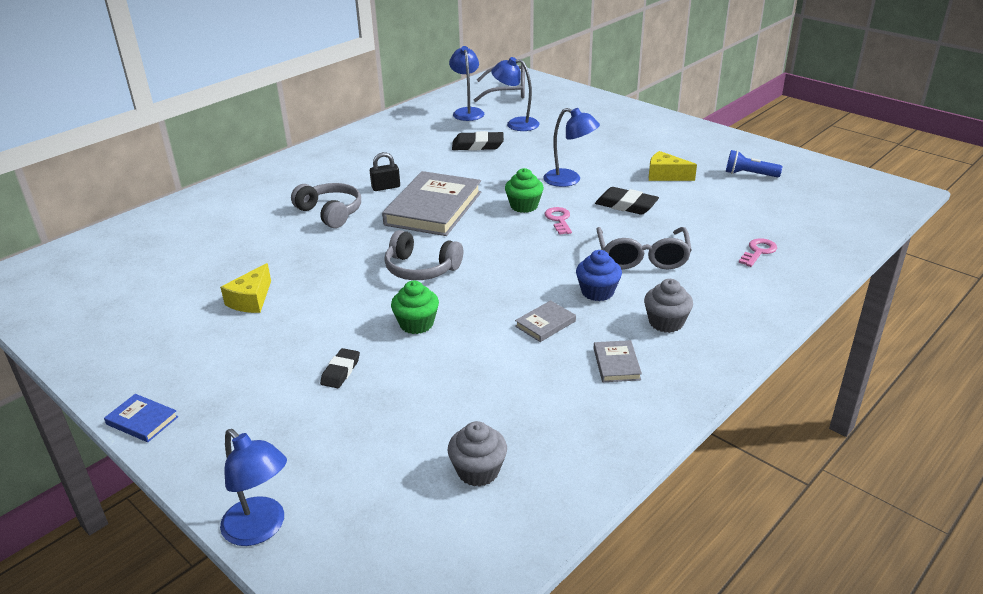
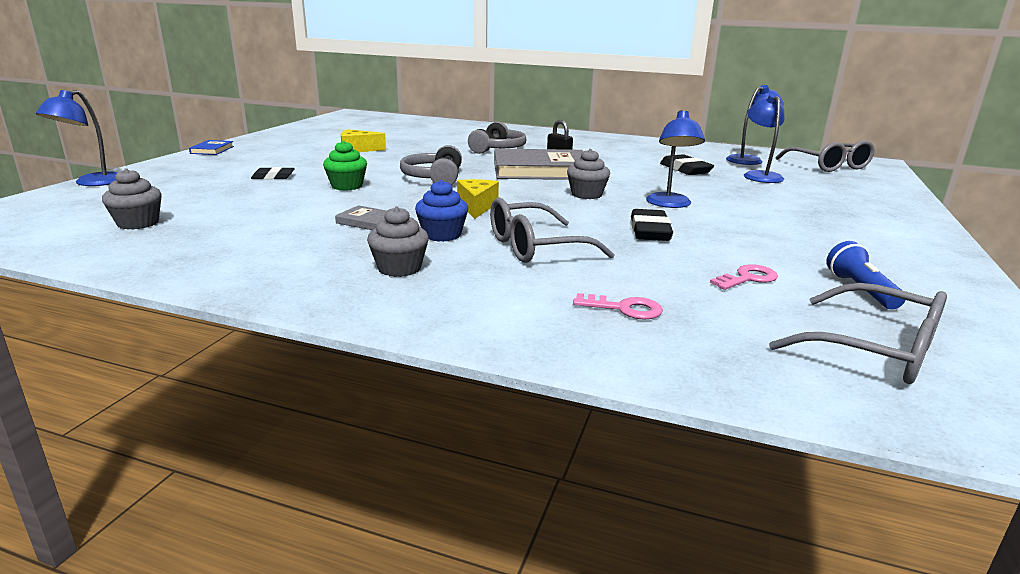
camera: 65 degrees right, 10 degrees down
green cupcake [505,168,544,213] -> grey cupcake [567,149,610,199]
pink key [545,207,572,235] -> pink key moved to [710,264,778,290]
grey book [594,340,642,382] -> none
yellow cheese [649,151,697,181] -> yellow cheese moved to [457,179,499,219]
none -> grey glasses [769,283,947,384]

